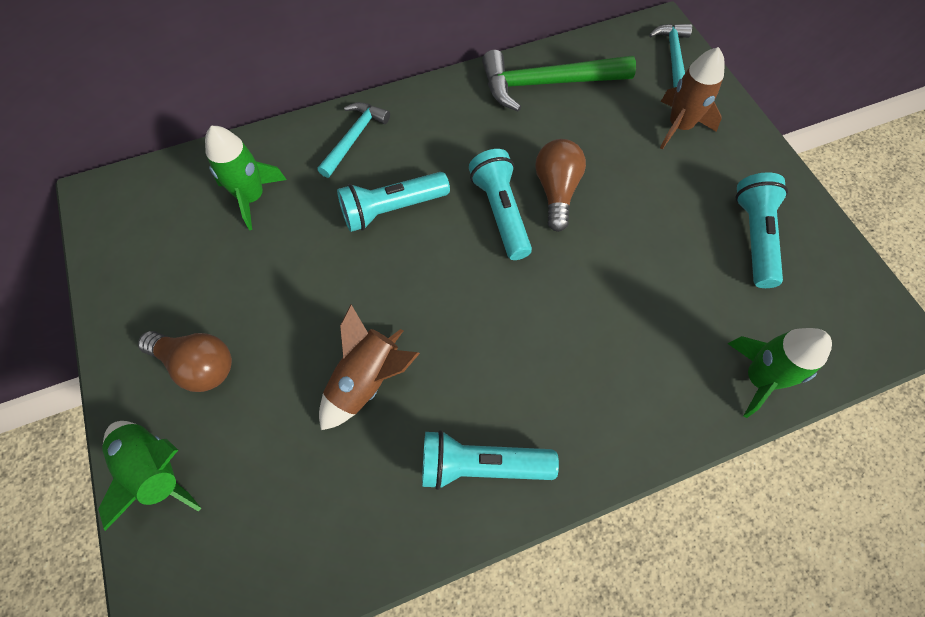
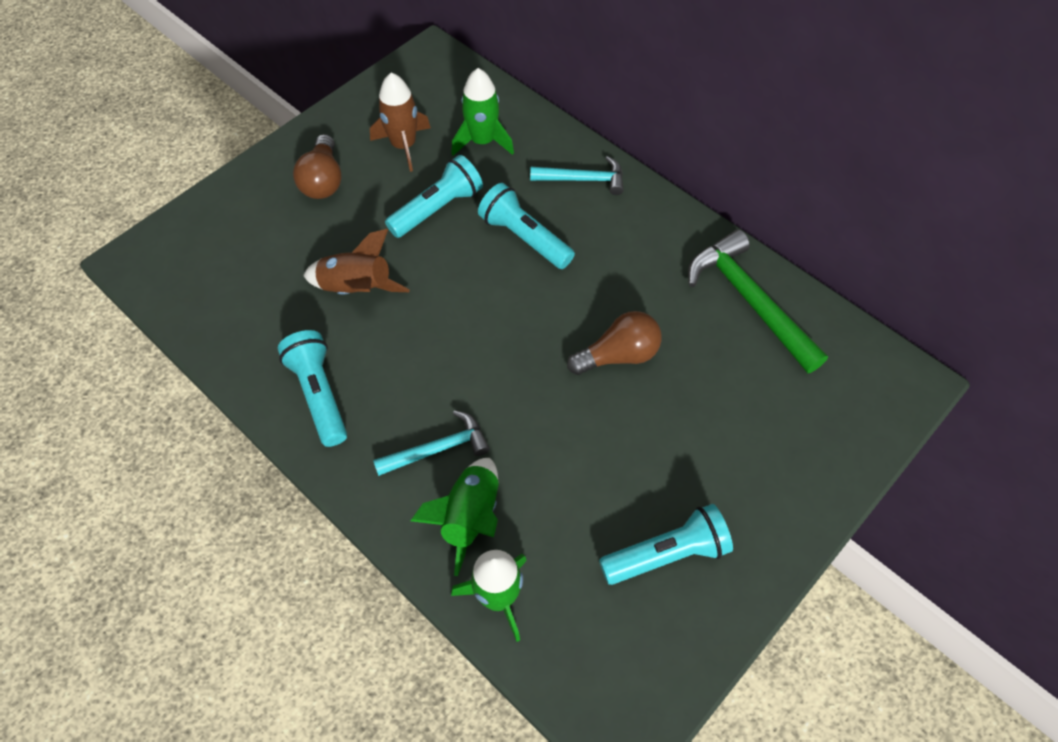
camera: 65 degrees right, 5 degrees down
green rocket [98,421,201,531] -> green rocket moved to [411,458,499,576]
turquoise flashlight [469,149,532,260] -> turquoise flashlight moved to [385,155,483,238]
turquoise hammer [649,24,692,87] -> turquoise hammer moved to [373,410,490,476]
brown rocket [660,47,725,149] -> brown rocket moved to [370,73,431,172]

